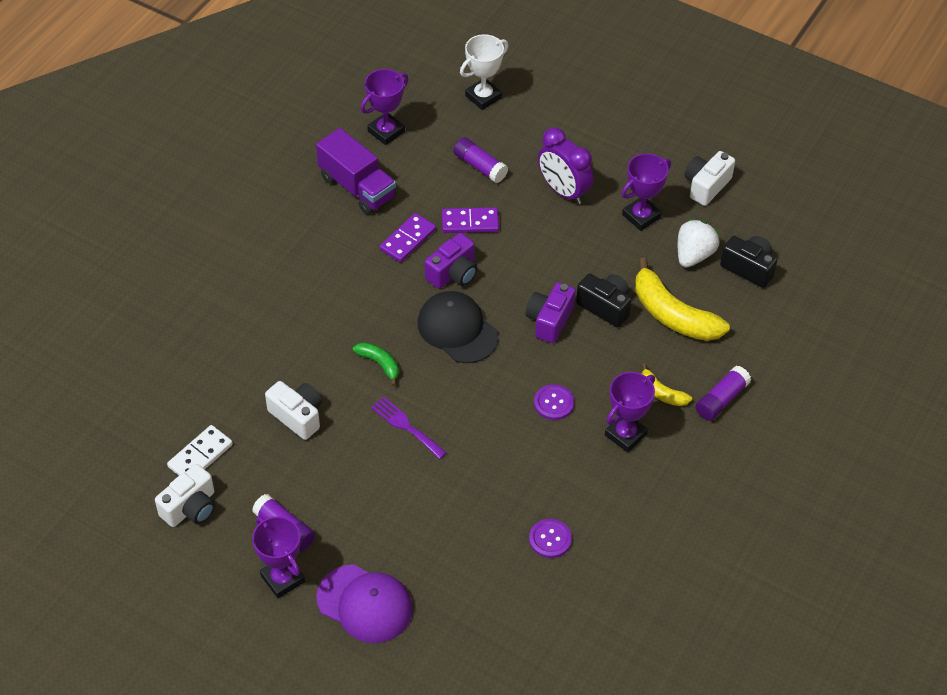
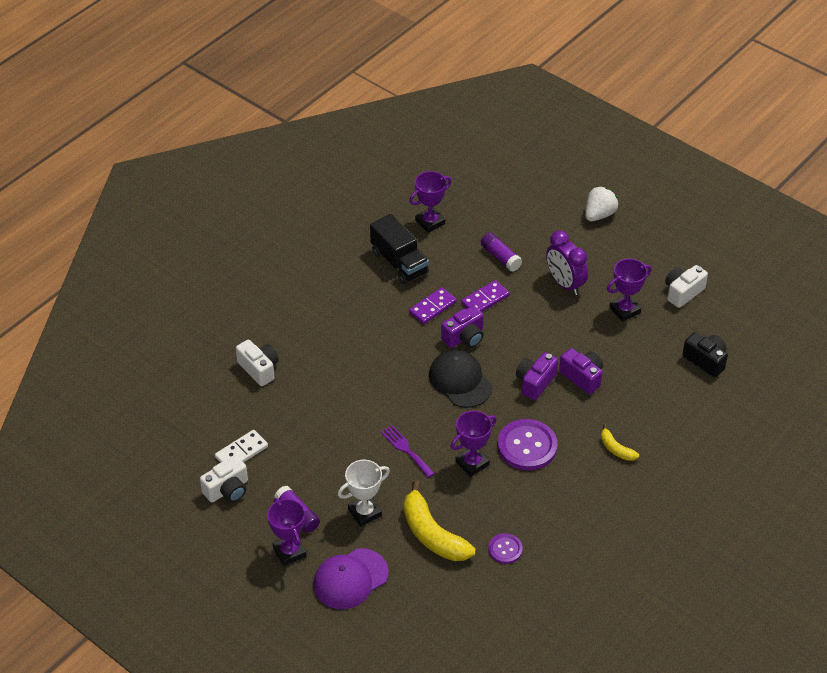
camera: 10 degrees right, 5 degrees down
white camera [265,381,322,440] -> white camera moved to [236,340,279,386]
purple truck [316,128,396,215] -> black truck [370,214,429,285]
purple cap [316,565,413,643] -> purple cap turned 105 degrees clockwise [313,548,389,609]
green banana [353,342,399,386] -> none
purple domino [442,207,499,233] -> purple domino turned 45 degrees counterclockwise [461,280,510,312]
white trophy [460,34,508,110] -> white trophy moved to [338,460,390,527]
purple button [534,384,574,420] -> purple button [497,419,558,470], size x1.84
black camera [576,273,632,328] -> purple camera [559,348,603,394]
purple trophy [605,372,655,452] -> purple trophy moved to [451,410,497,477]
yellow banana [635,258,730,341] -> yellow banana moved to [404,480,475,561]
white strawberry [678,219,719,267] -> white strawberry moved to [585,186,619,221]
purple glue stick [695,366,751,421] -> none

